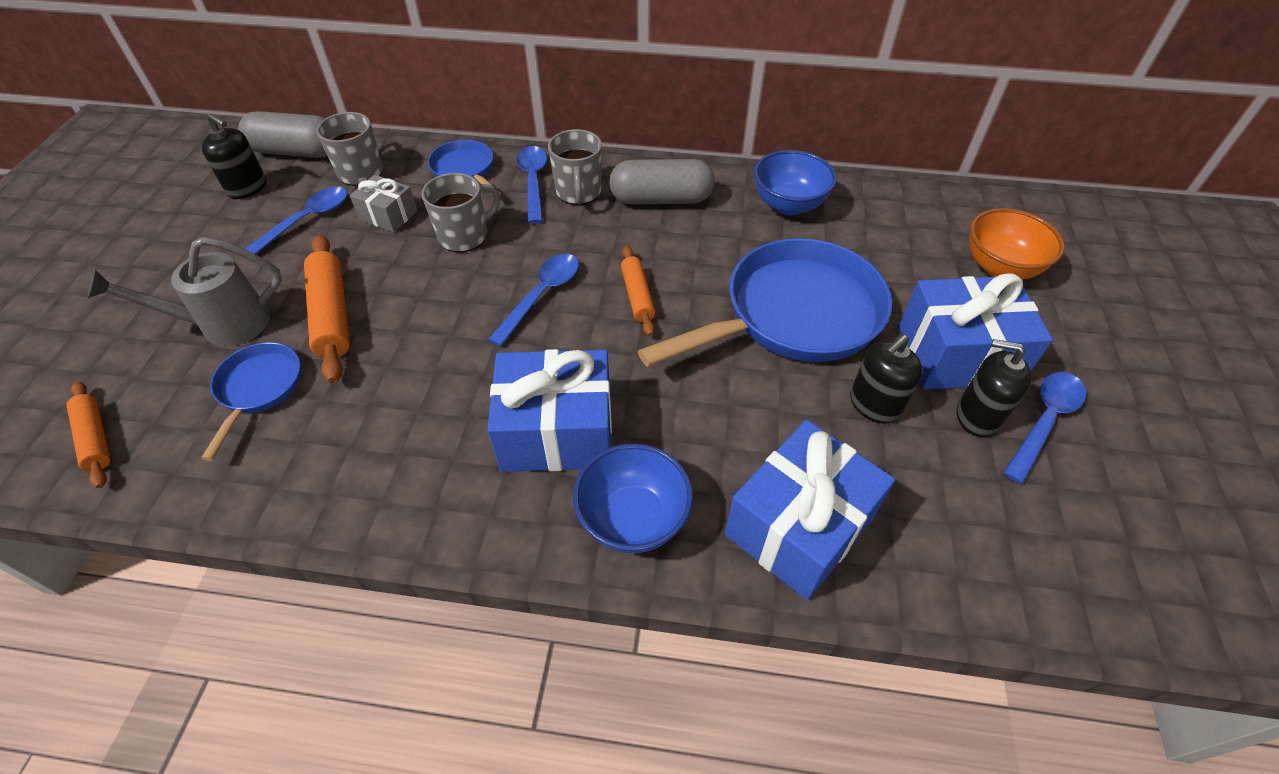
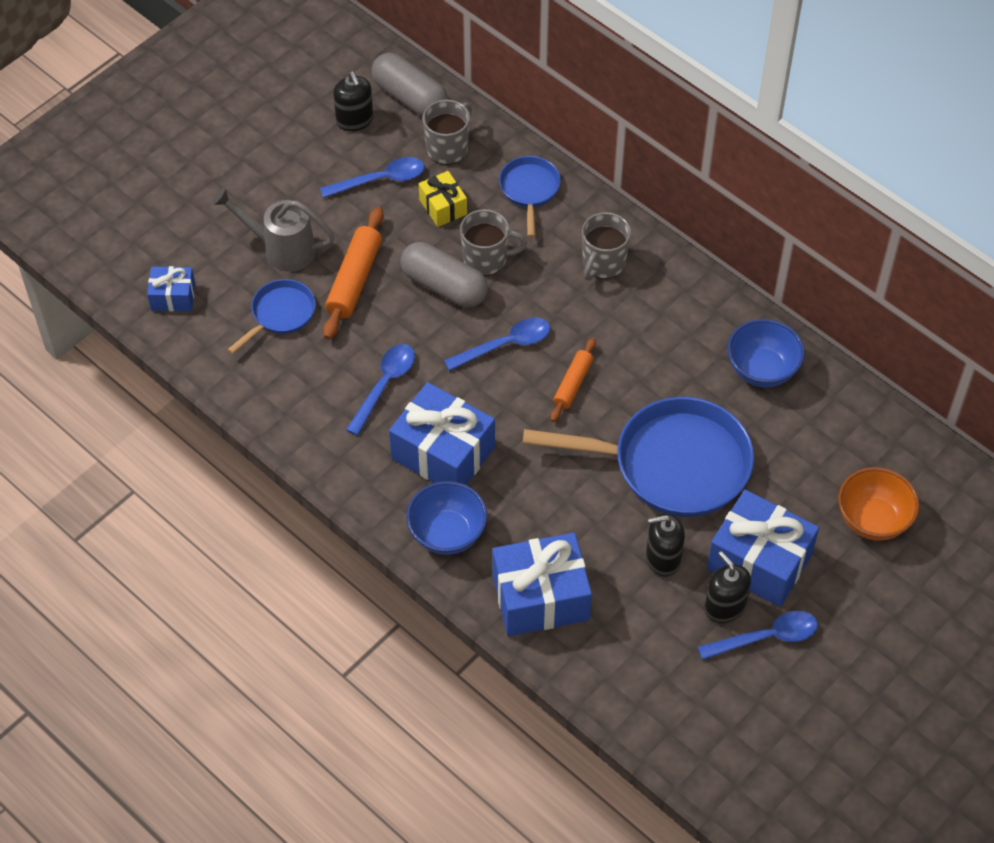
camera: 35 degrees right, 5 degrees up
orange rolling pin [66,381,111,488] -> blue gift [147,266,195,311]
grey gift [350,175,417,232] -> yellow gift [419,171,467,227]
blue spoon [516,146,547,224] -> blue spoon moved to [346,344,415,436]
grey capsule [609,159,715,204] -> grey capsule moved to [400,242,488,308]

